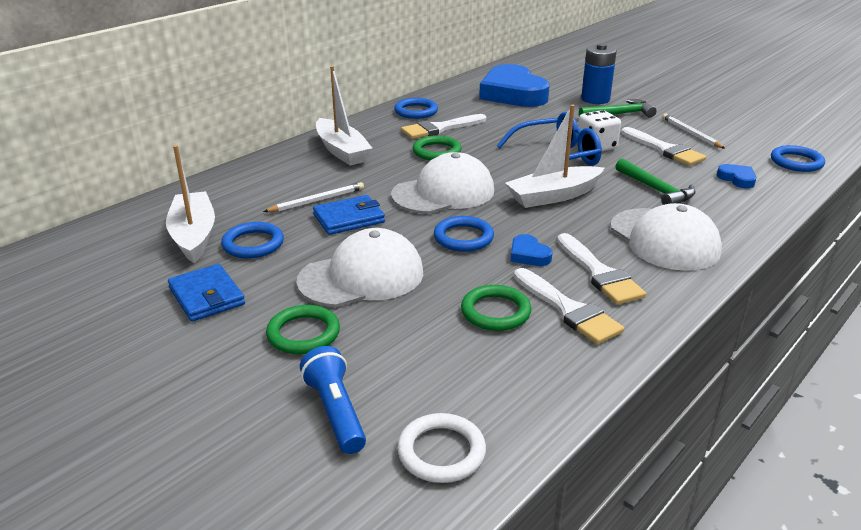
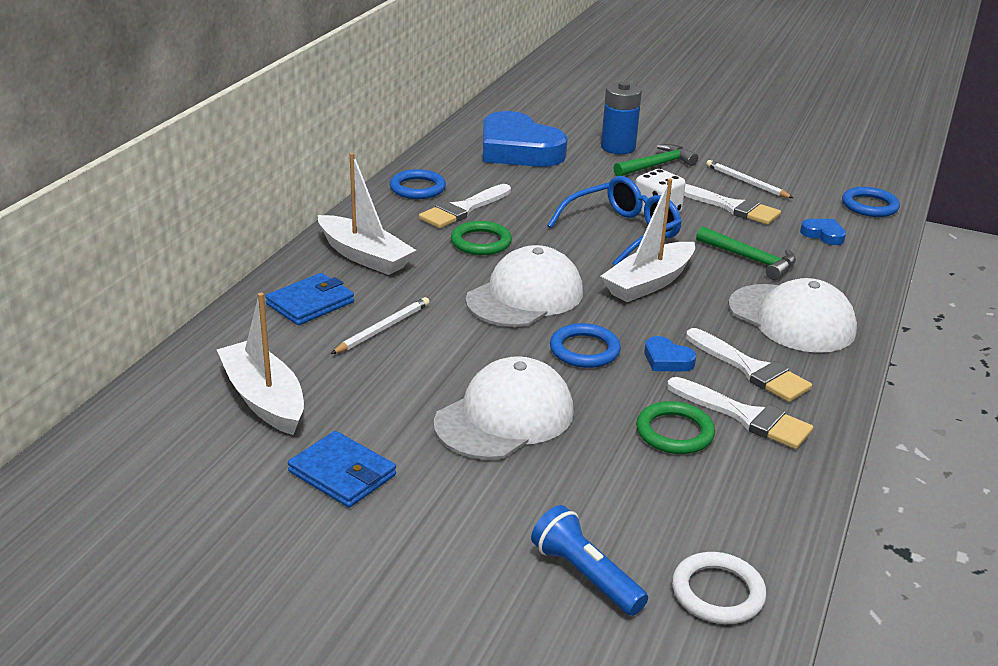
camera: 20 degrees left, 0 degrees up
blue ring [221,222,284,258] -> none
green ring [266,305,340,354] -> none
blue wallet [313,195,385,235] -> blue wallet moved to [266,273,354,325]

